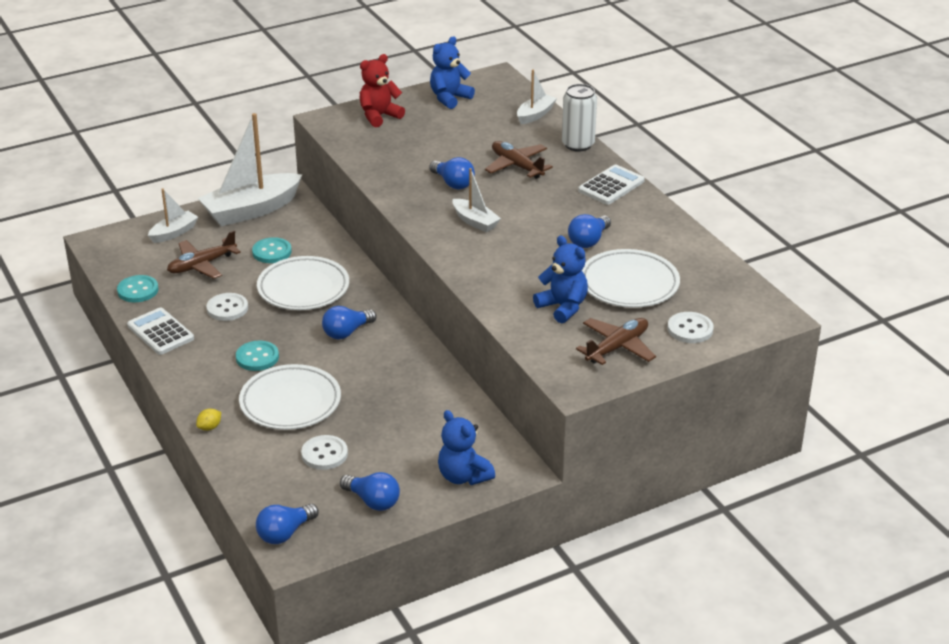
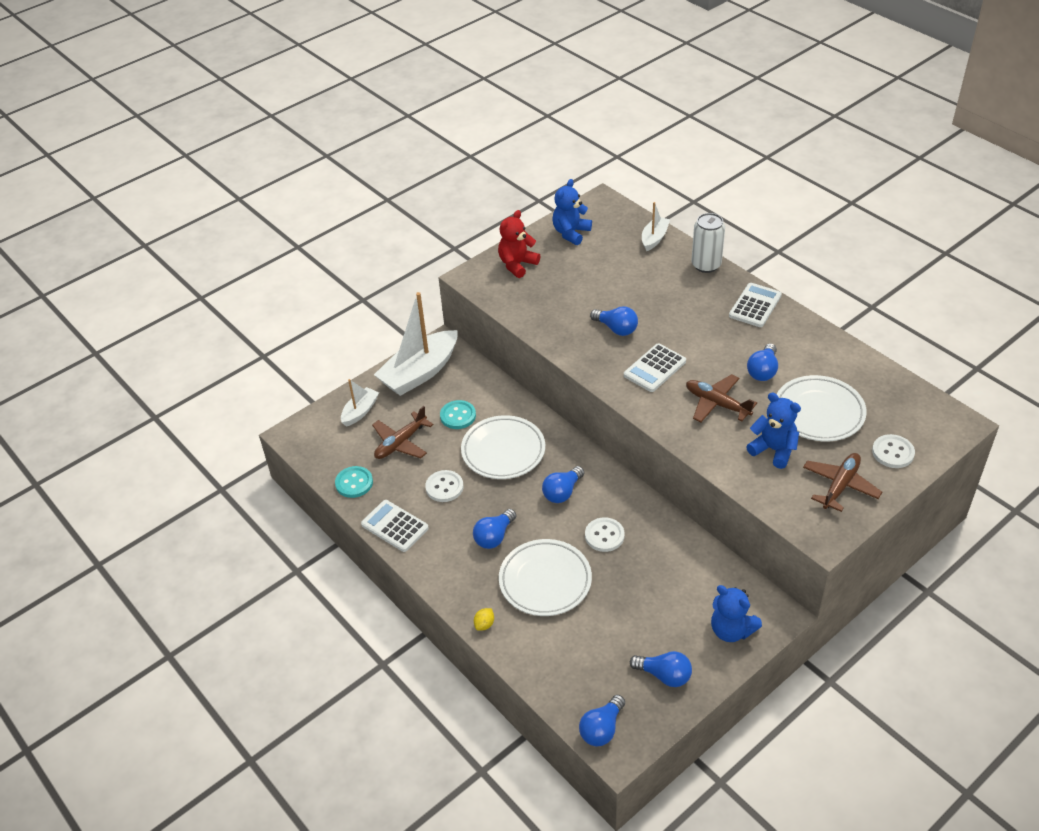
camera: 10 degrees left, 10 degrees up
turquoise button [236,340,279,371] -> blue light bulb [473,509,516,549]
white button [301,435,348,470] -> white button moved to [585,517,624,552]
white boat [452,168,501,232] -> white calculator [624,343,686,392]
brown plane [485,141,553,179] -> brown plane moved to [686,374,757,422]

